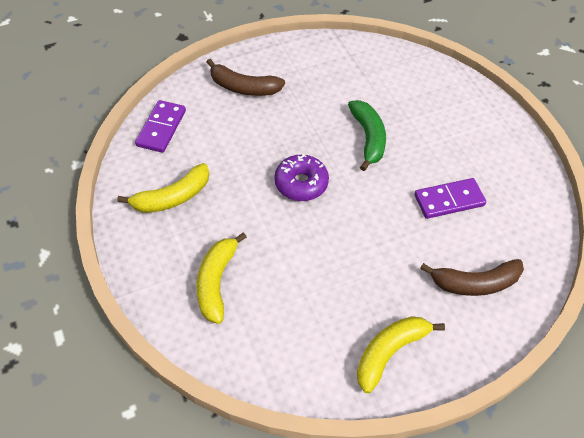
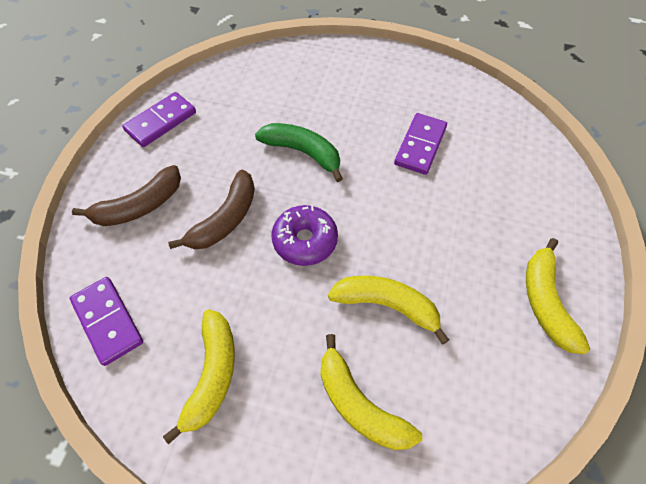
camera: 50 degrees left, 5 degrees up
brown banana [420,259,524,296] -> brown banana moved to [168,170,255,249]
none -> purple domino [122,92,196,147]
none -> yellow banana [328,276,449,345]

